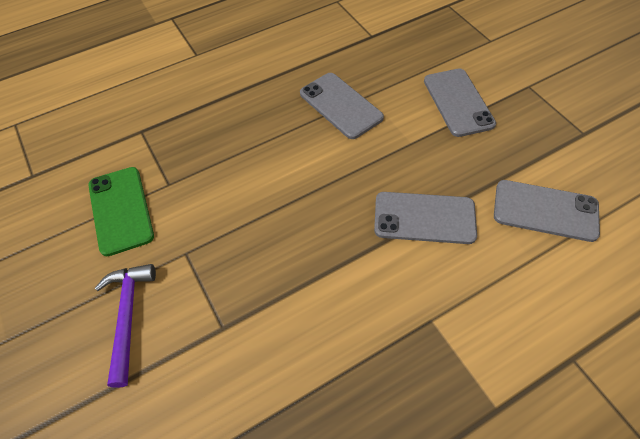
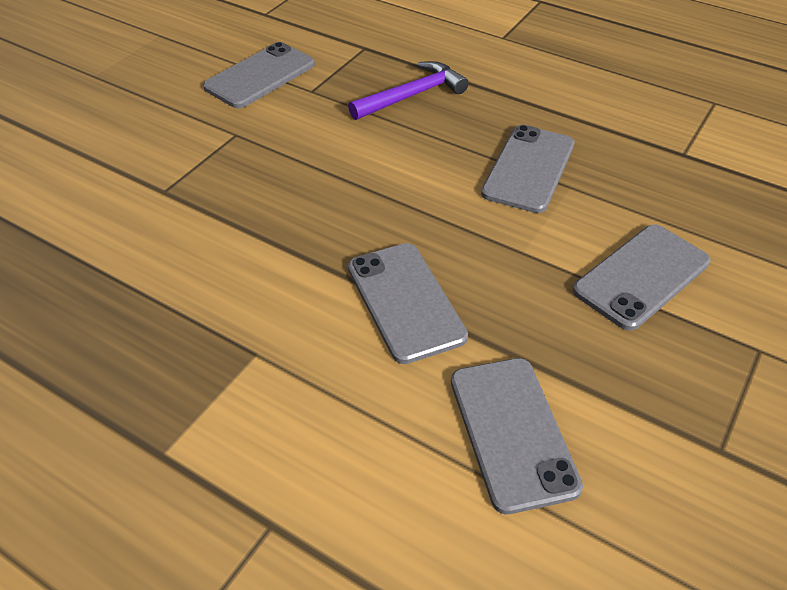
camera: 60 degrees right, 10 degrees down
green phone [88,167,154,256] -> grey phone [203,42,315,108]
purple hammer [95,264,156,388] -> purple hammer moved to [348,61,469,120]

